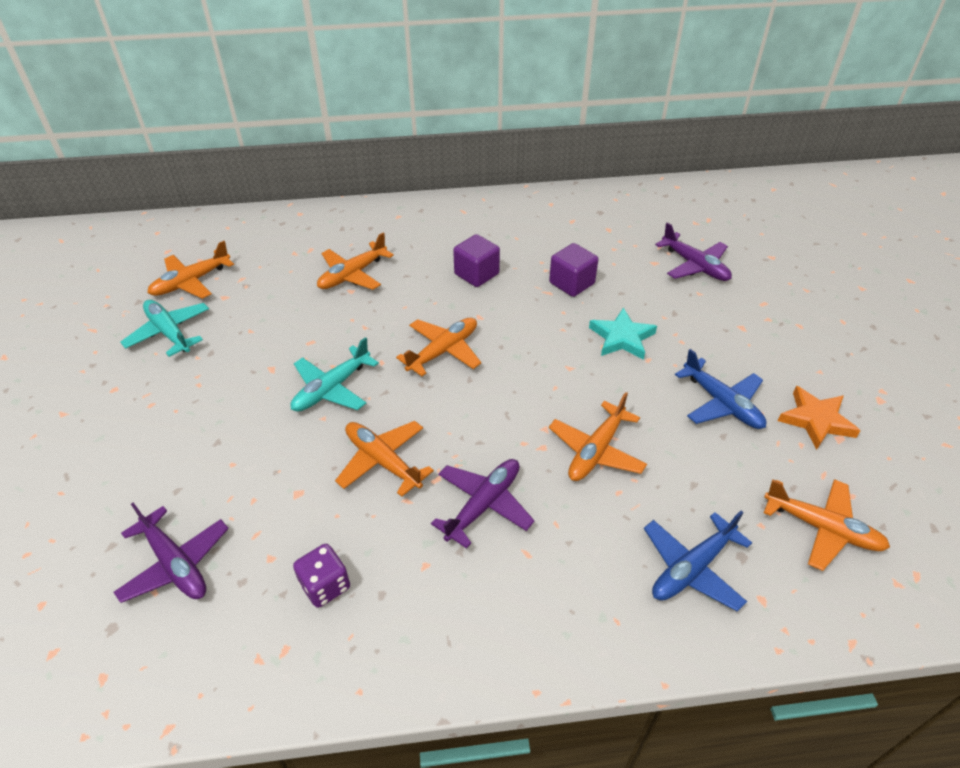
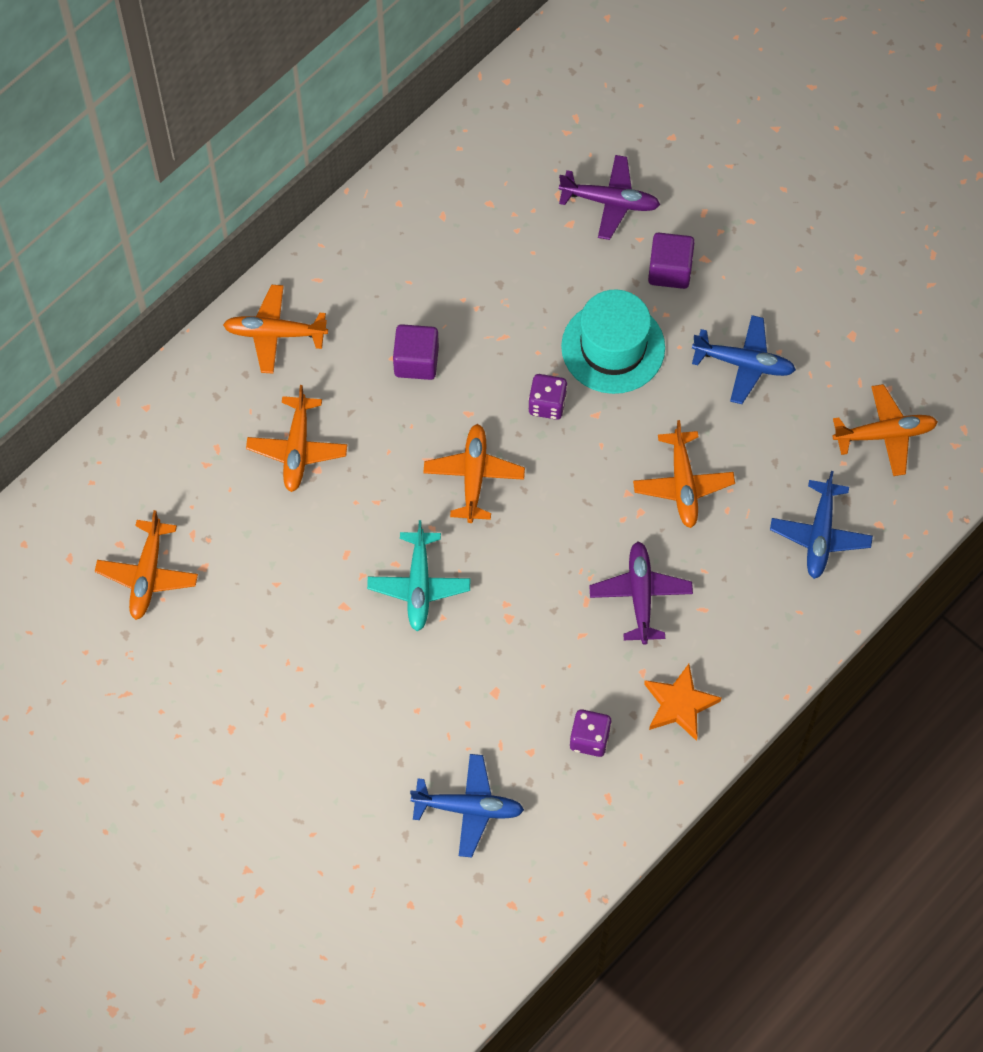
camera: 40 degrees left, 20 degrees up
purple plane [113,503,229,603] -> blue plane [410,754,524,857]
turquoise plane [120,300,209,357] -> none
orange plane [335,421,434,497] -> orange plane moved to [223,285,328,374]
purple cube [549,243,598,297] -> purple cube moved to [648,233,695,289]
turquoise star [589,308,657,360] -> turquoise hat [561,289,665,394]
orange star [778,386,861,450] -> orange star moved to [644,664,722,741]
none -> purple dice [528,374,568,420]

